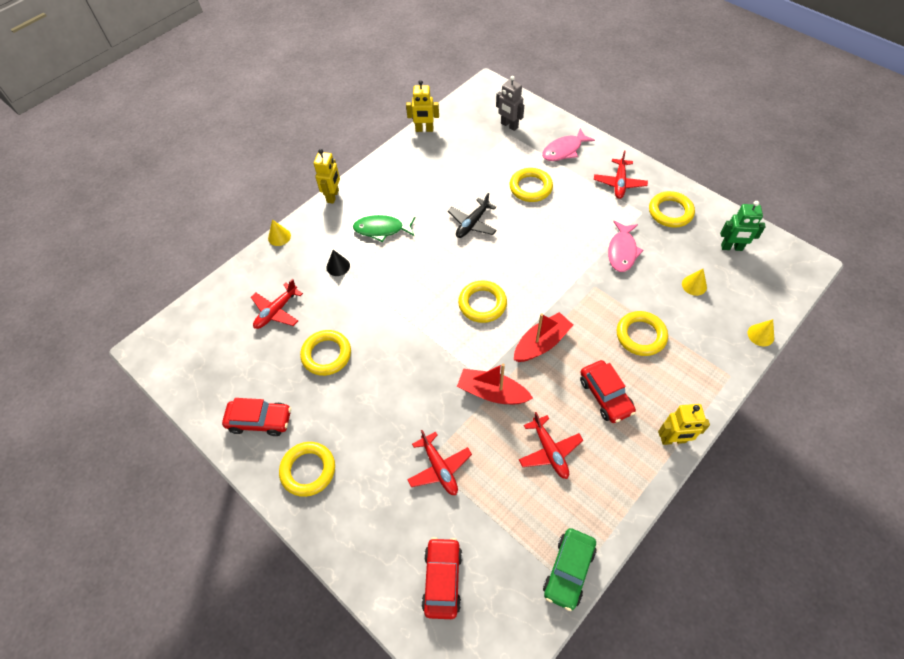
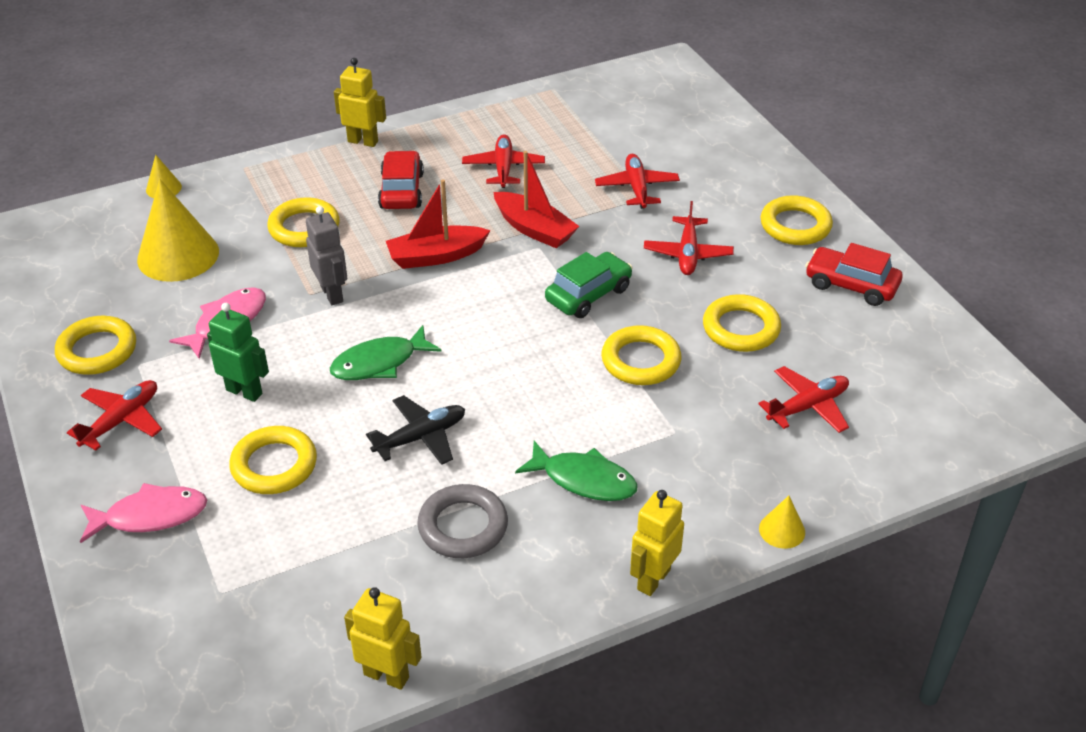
camera: 160 degrees left, 15 degrees down
black cone [326,250,350,276] -> none
red car [422,537,462,619] -> none
yellow ring [458,281,507,323] -> yellow ring moved to [601,325,681,385]
grey robot [496,76,524,131] -> grey robot moved to [306,206,347,305]
green car [543,528,597,611] -> green car moved to [545,252,633,318]
yellow cone [682,269,707,296] -> yellow cone [137,179,219,282], size x2.16
green robot [720,201,766,251] -> green robot moved to [207,303,269,402]
none -> green fish [330,325,442,380]
none -> grey ring [417,484,508,558]
none -> red plane [644,201,734,275]

